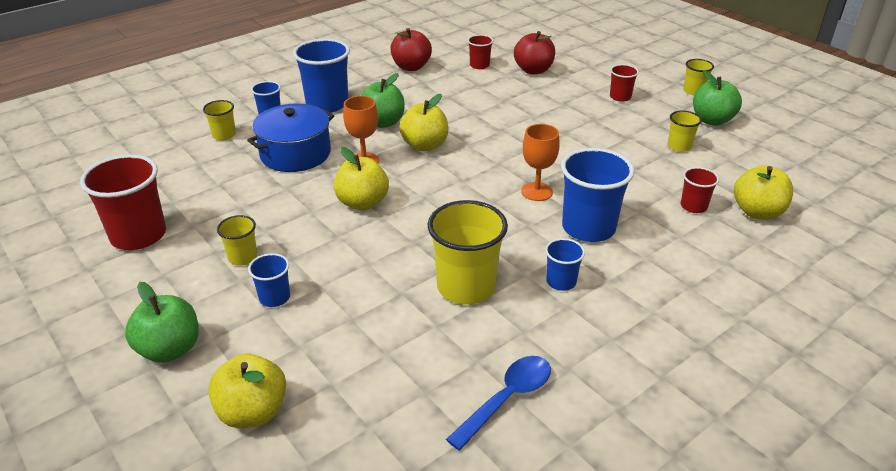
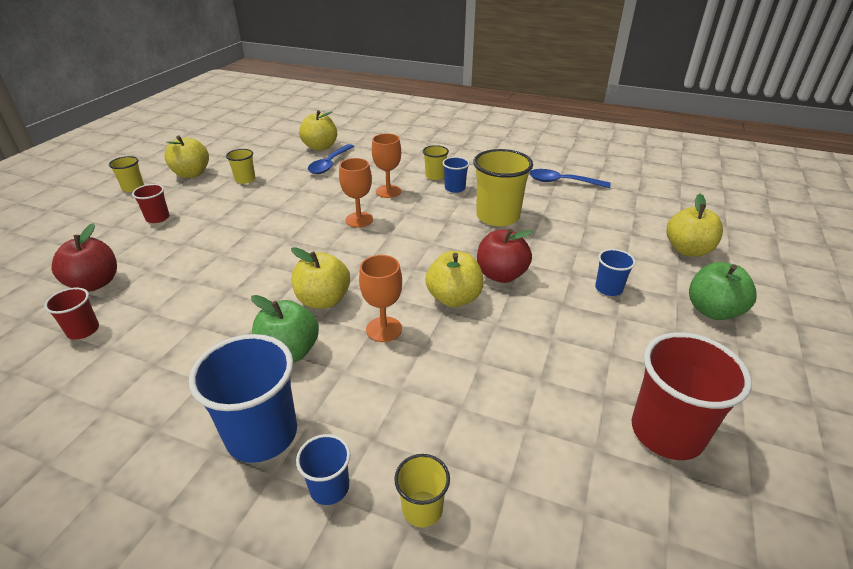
camera: 120 degrees left, 0 degrees up
yellow cup [217,215,257,266] -> yellow cup moved to [423,145,449,180]
blue pot [247,103,334,172] -> none
red apple [391,28,432,71] -> red apple moved to [477,229,533,283]
blue cup [561,148,634,242] -> orange goblet [372,133,401,198]
red cup [681,167,719,213] -> blue spoon [308,144,354,174]
green apple [693,70,742,126] -> yellow apple [164,136,209,178]

